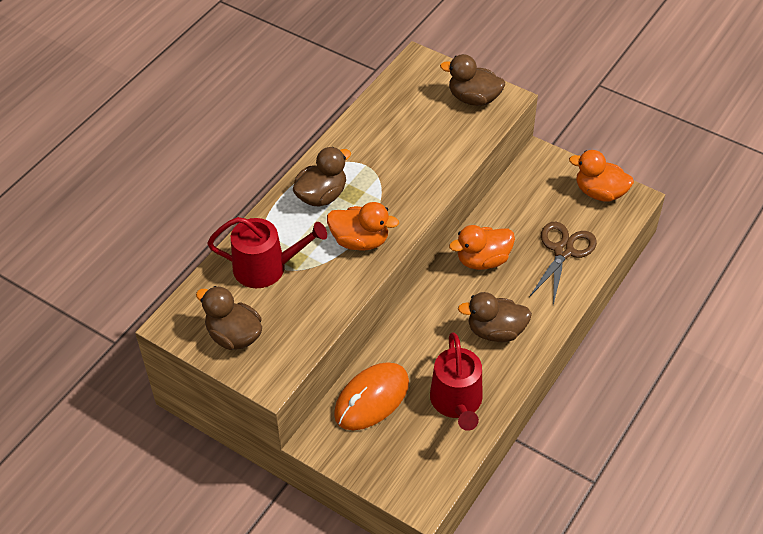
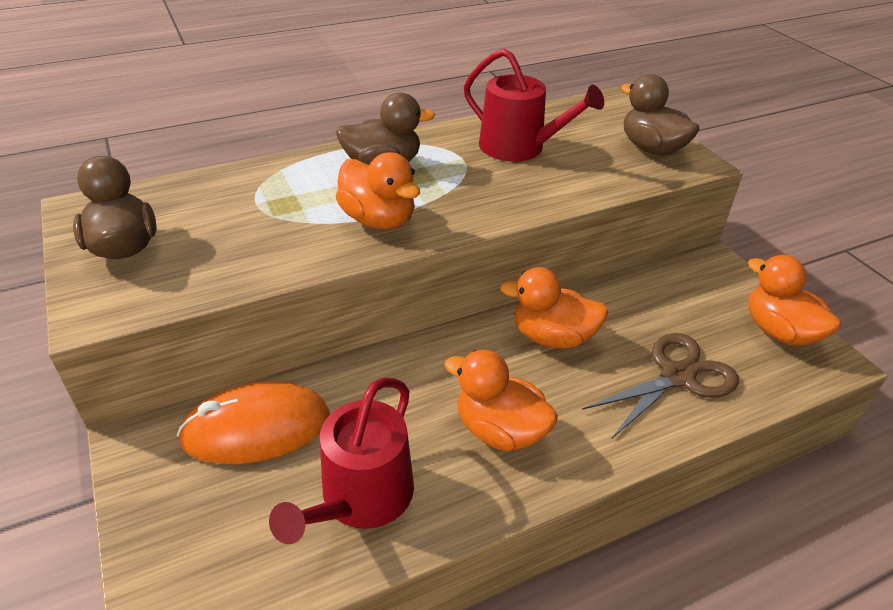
camera: 30 degrees right, 10 degrees down
red watering can [207,217,327,288] -> red watering can moved to [464,49,604,162]
brown duck [458,292,532,342] -> orange duck [444,350,558,451]

